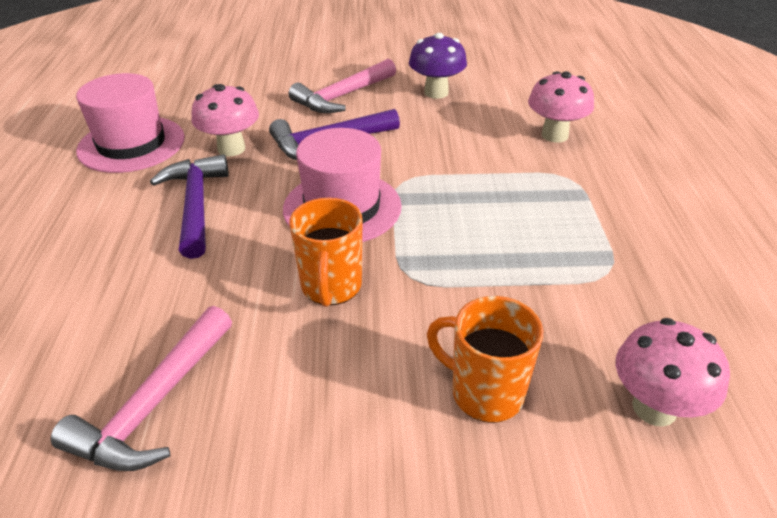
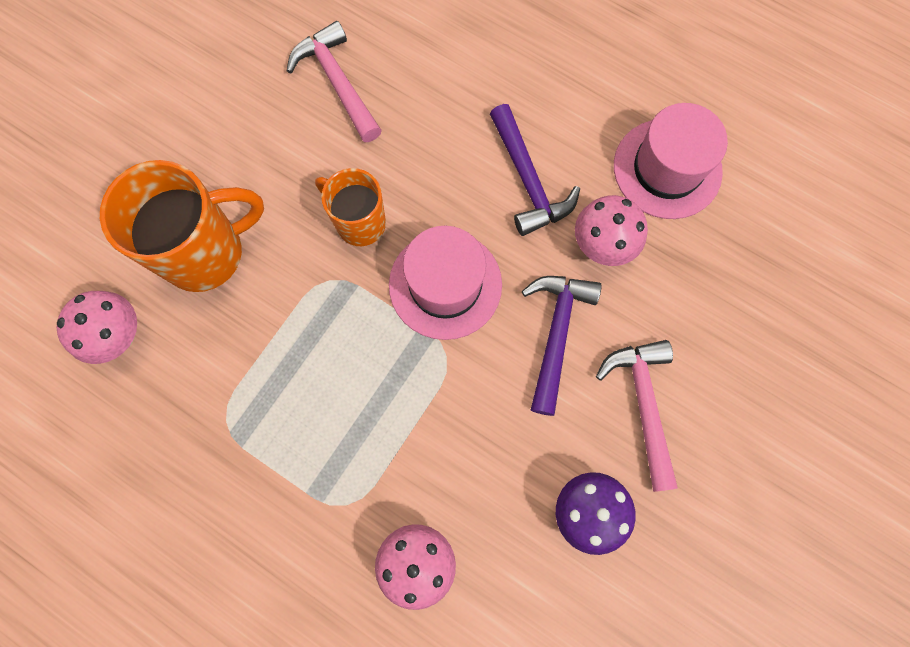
camera: 125 degrees right, 35 degrees up
purple hammer [150,154,229,259] -> purple hammer turned 45 degrees clockwise [490,104,580,236]
orange mug [427,296,543,423] -> orange mug [100,160,264,292], size x1.64

